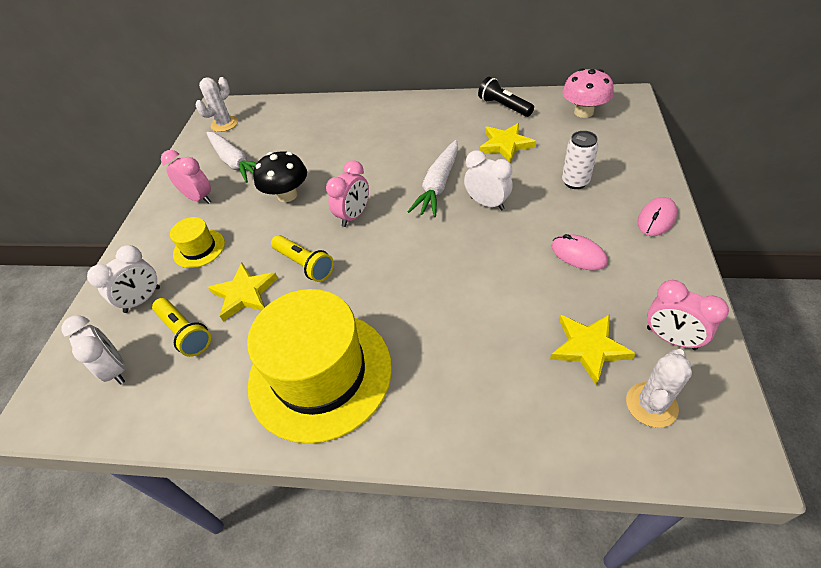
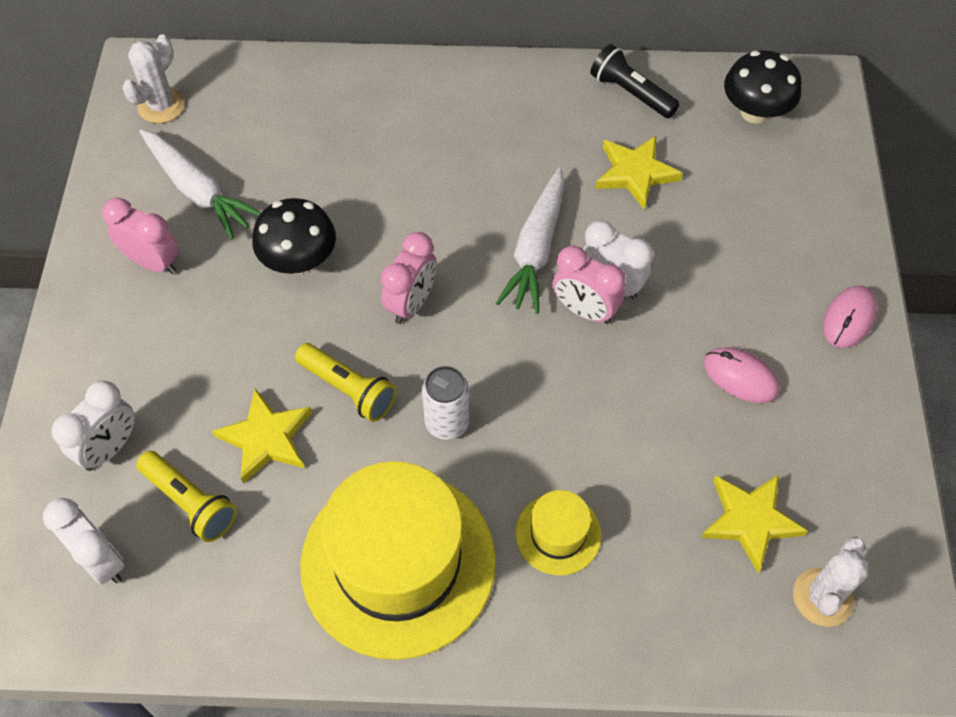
camera: 10 degrees left, 10 degrees up
yellow hat [170,217,225,268] -> yellow hat moved to [515,490,602,575]
pink mushroom [562,68,613,118] -> black mushroom [724,50,802,124]
white can [562,131,598,189] -> white can moved to [422,366,469,440]
pink clock [647,280,729,350] -> pink clock moved to [552,245,626,324]

